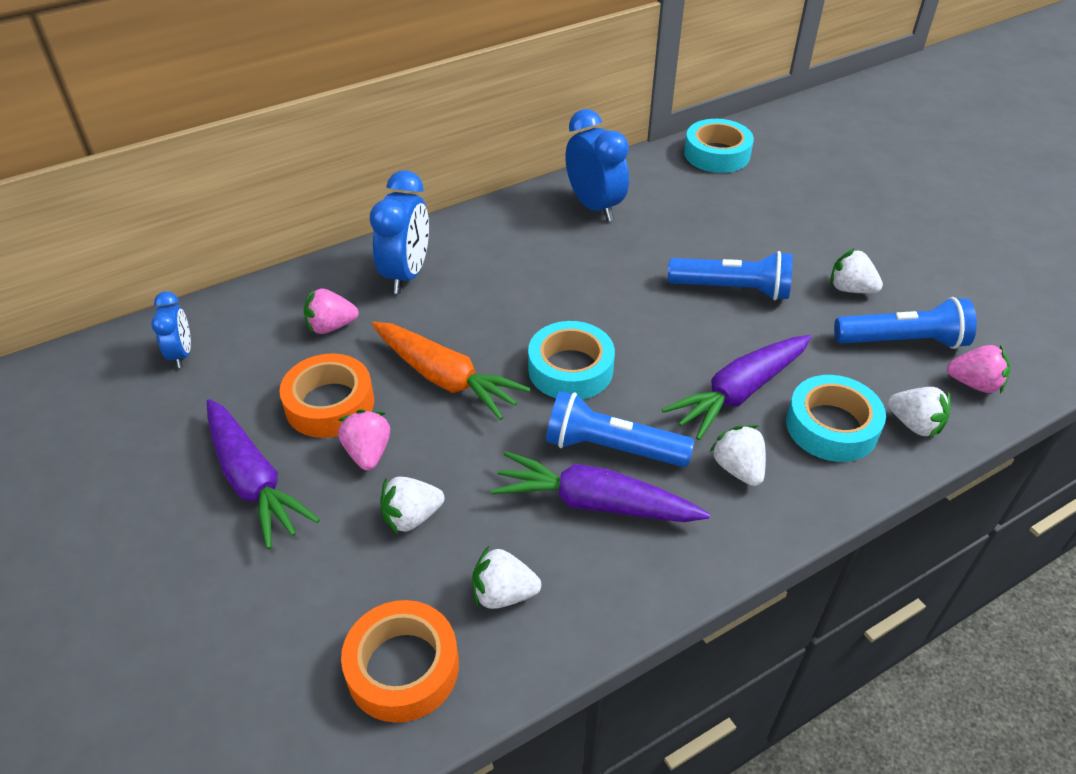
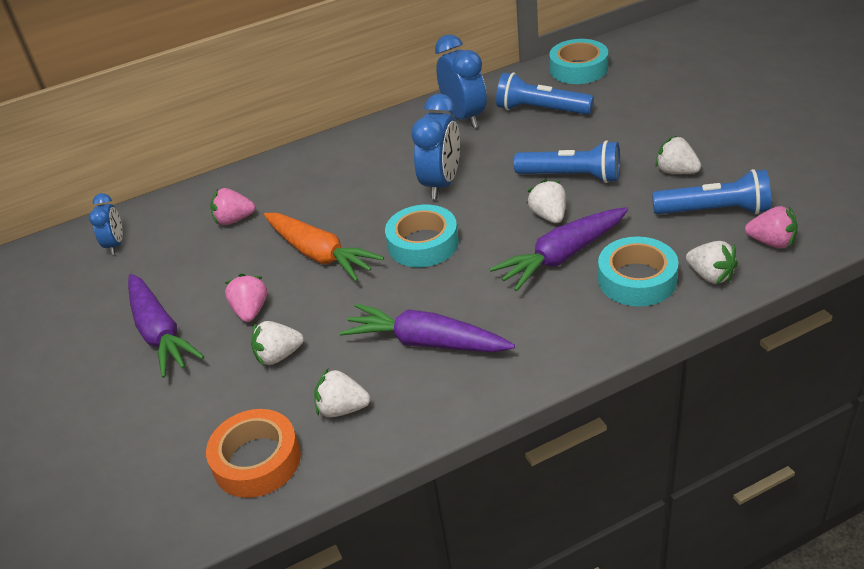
camera: 10 degrees right, 5 degrees down
orange tape [279,353,374,438] -> none
blue clock [370,170,429,294] -> blue clock moved to [411,94,460,199]
blue flashlight [546,391,694,467] -> blue flashlight moved to [496,72,594,115]
white strawberry [710,425,766,486] -> white strawberry moved to [526,179,566,223]

